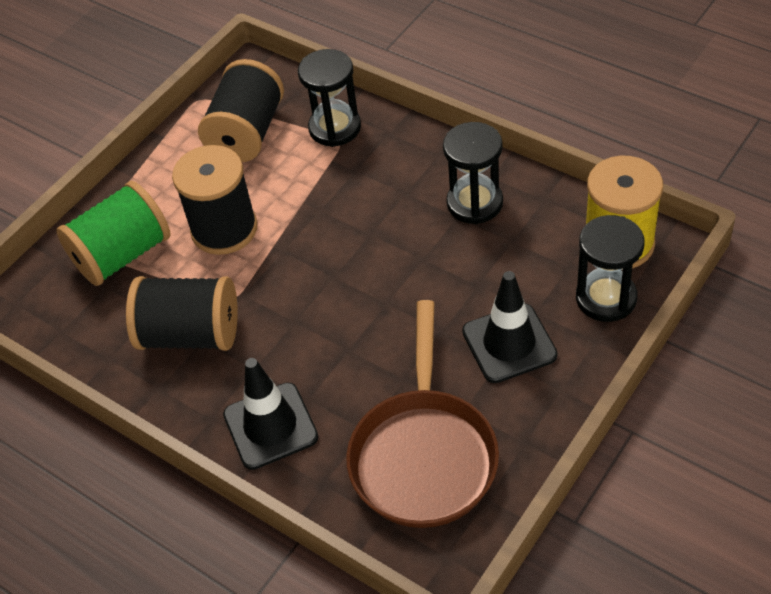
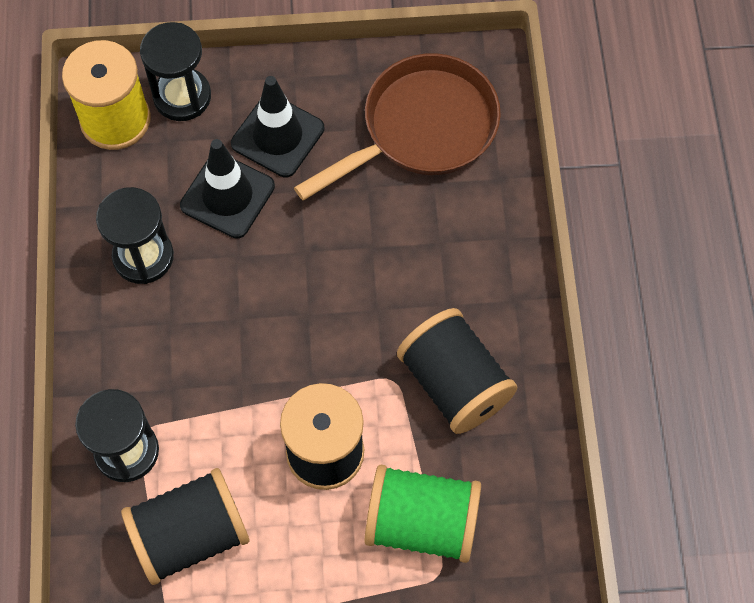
camera: 135 degrees left, 15 degrees up
black traffic cone [223,358,318,470] -> black traffic cone moved to [180,139,275,239]

